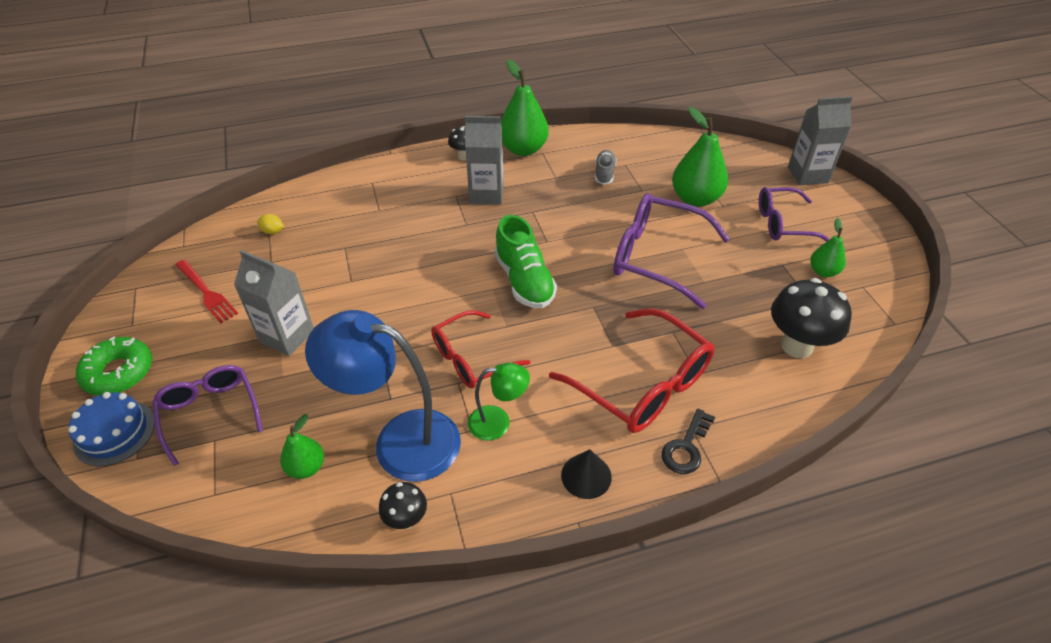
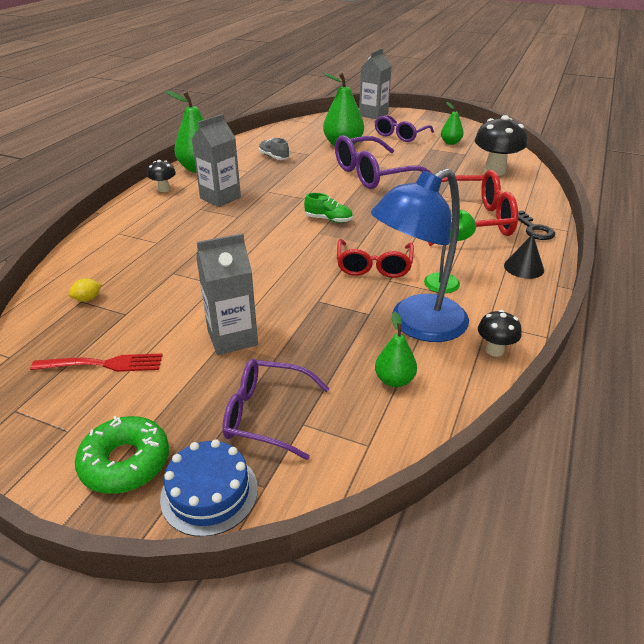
camera: 50 degrees left, 10 degrees down
green shoe [495,215,557,308] -> green shoe [304,193,353,223], size x0.57

